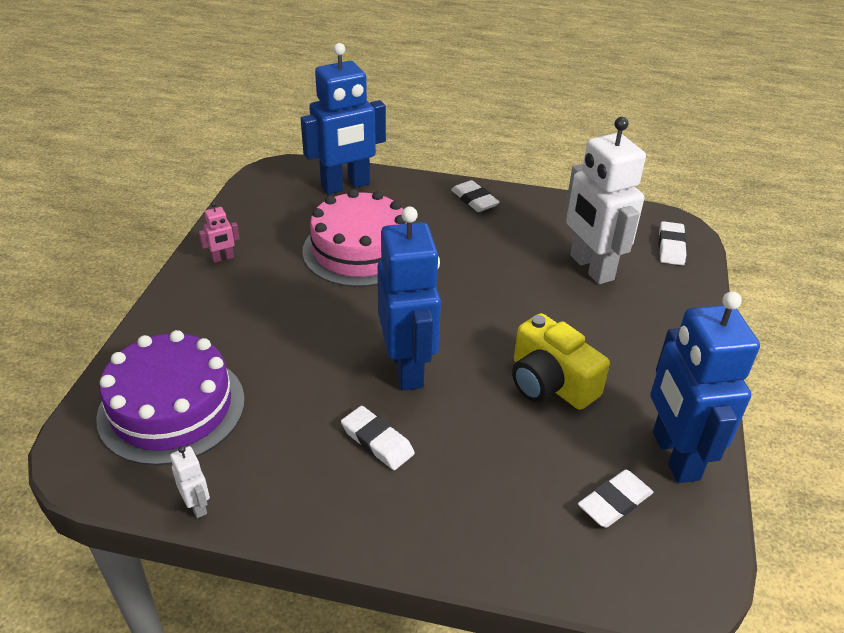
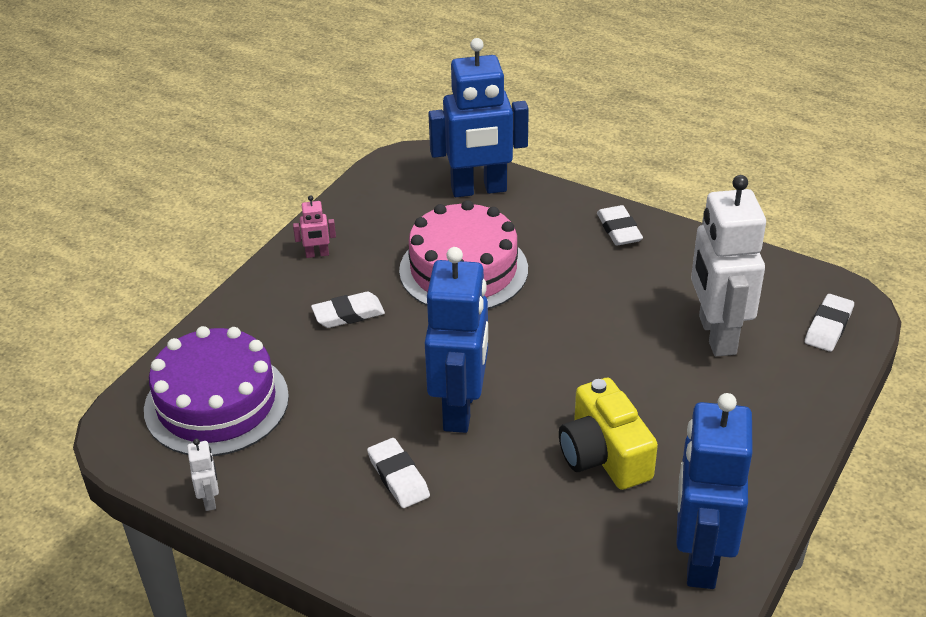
camera: 20 degrees right, 0 degrees up
white eraser [578,470,653,528] -> white eraser moved to [311,292,385,328]

